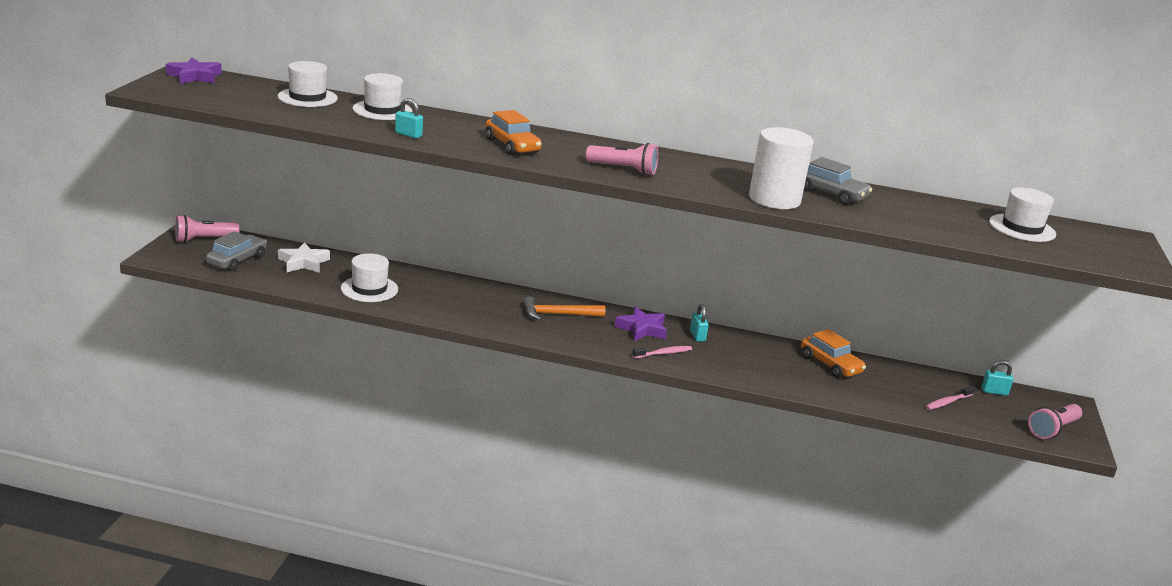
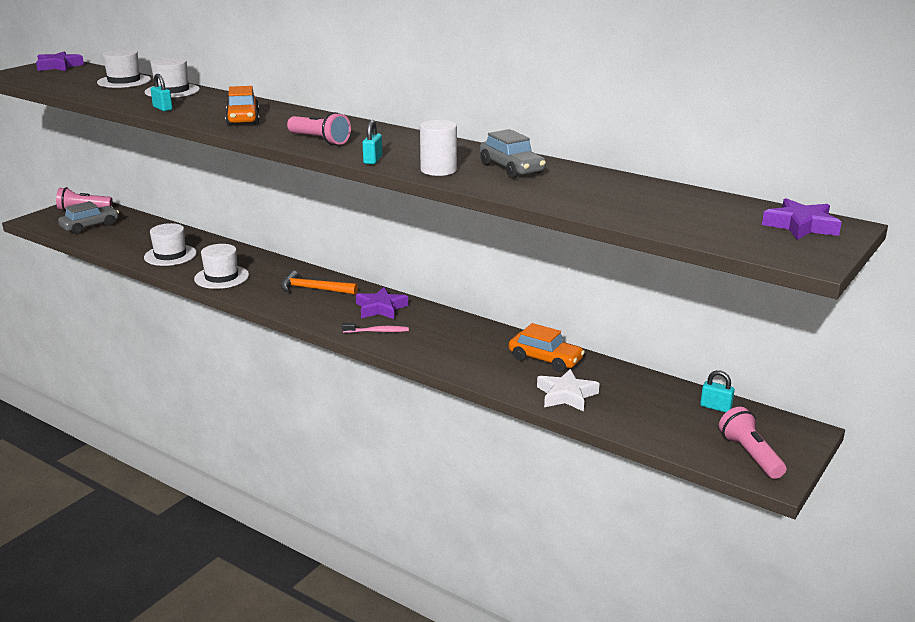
camera: 25 degrees right, 0 degrees up
white star [278,242,330,273] -> white star moved to [537,369,599,412]
turquoise padlock [690,304,709,341] -> turquoise padlock moved to [362,120,382,164]
white cylinder [749,127,813,209] -> white cylinder [420,120,457,176], size x0.66
orange car [801,329,866,378] -> orange car turned 45 degrees counterclockwise [509,323,585,372]
pink toothbrush [925,386,975,410] -> none
white hat [989,187,1056,242] -> white hat moved to [194,244,249,289]
pink flashlight [1028,404,1082,439] -> pink flashlight turned 90 degrees clockwise [719,407,786,479]
none -> purple star [762,198,842,240]

